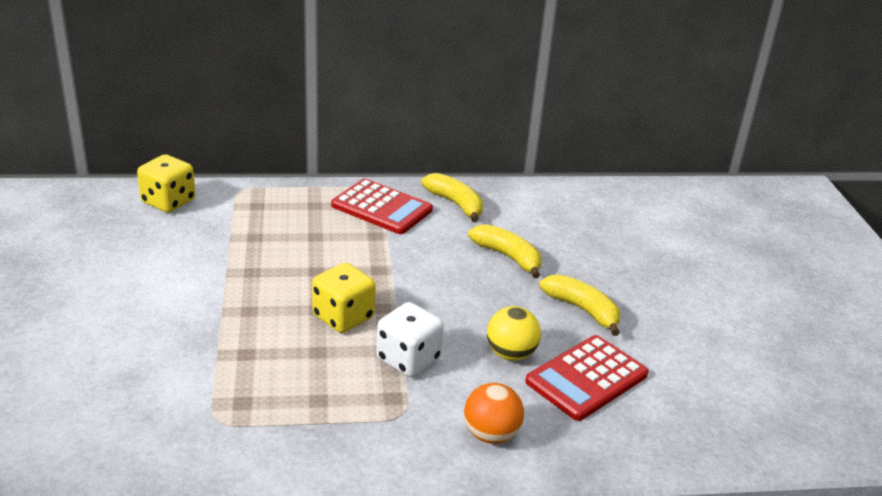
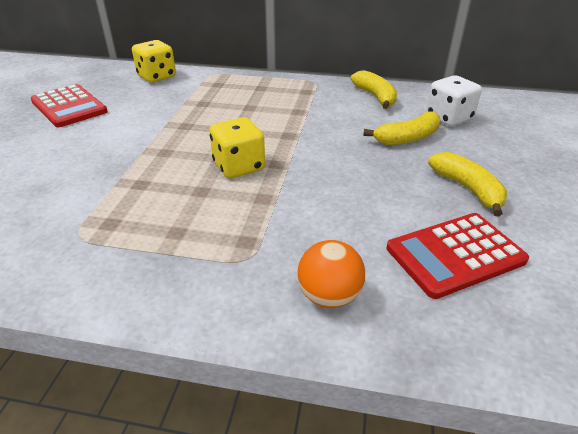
camera: 20 degrees right, 5 degrees up
red calculator [331,179,433,234] -> red calculator moved to [31,84,108,127]
white dice [376,302,444,377] -> white dice moved to [426,75,482,126]
yellow banana [468,224,541,278] -> yellow banana turned 90 degrees clockwise [363,111,440,145]
yellow ball [487,306,541,361] -> none

